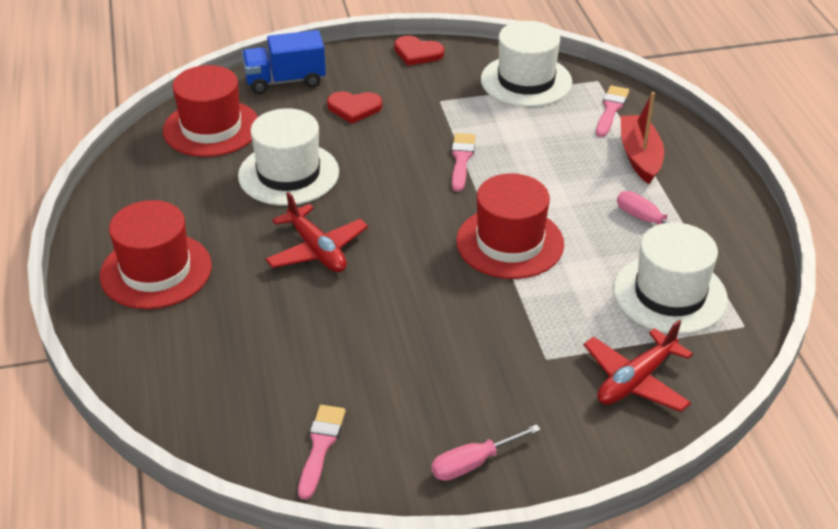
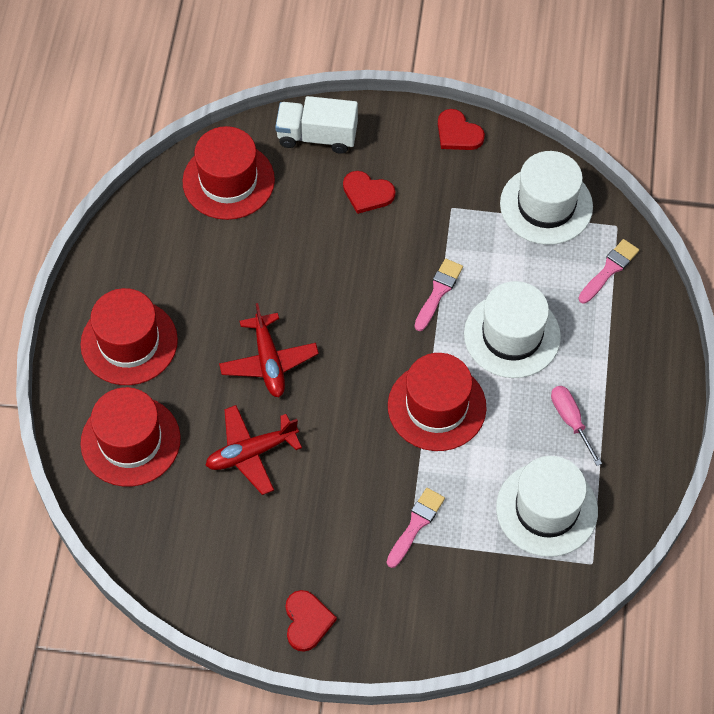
camera: 20 degrees right, 20 degrees up
white hat [238,108,339,206] -> white hat moved to [464,281,561,378]
blue truck [242,30,326,94] -> white truck [275,96,358,154]
pink brush [298,405,346,500] -> pink brush moved to [387,488,445,568]
pink screwdriver [431,424,541,481] -> red heart [285,590,337,652]
red plane [584,320,693,412] -> red plane moved to [205,405,302,495]
red boat [620,92,664,184] -> none
none -> red hat [80,387,181,487]

